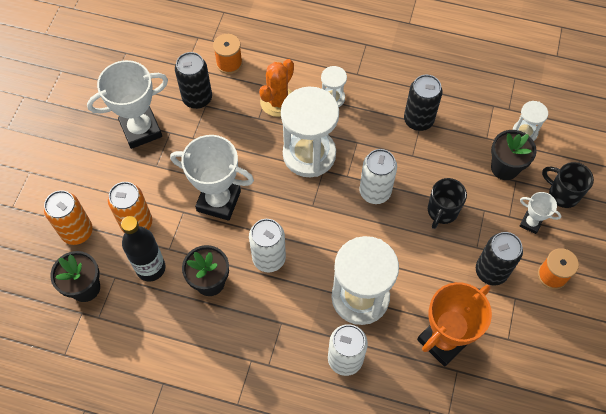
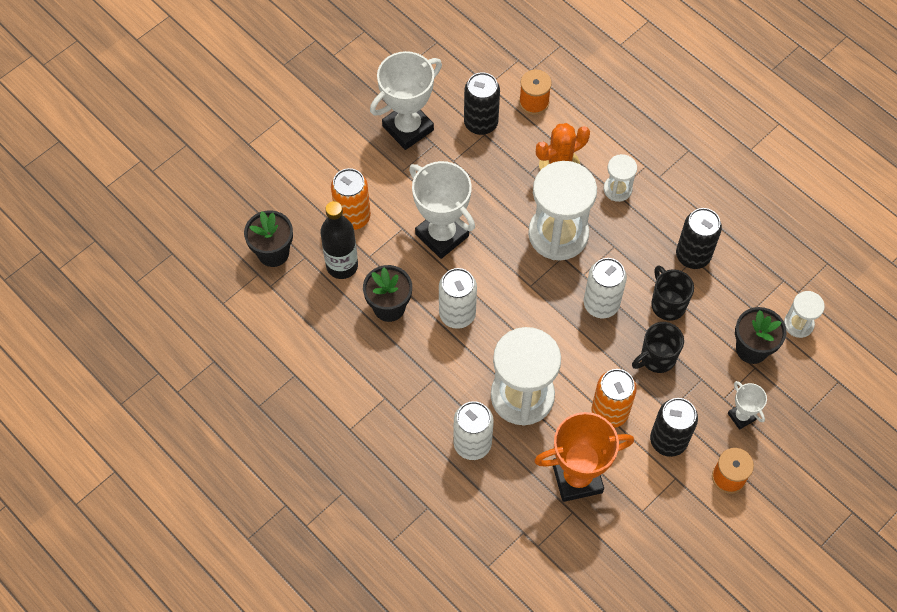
camera: 30 degrees right, 0 degrees up
orange can [44,190,93,245] -> orange can moved to [591,369,637,428]
white trophy [87,60,168,149] -> white trophy turned 45 degrees counterclockwise [370,51,442,150]
black mug [542,162,594,208] -> black mug moved to [651,265,694,321]

